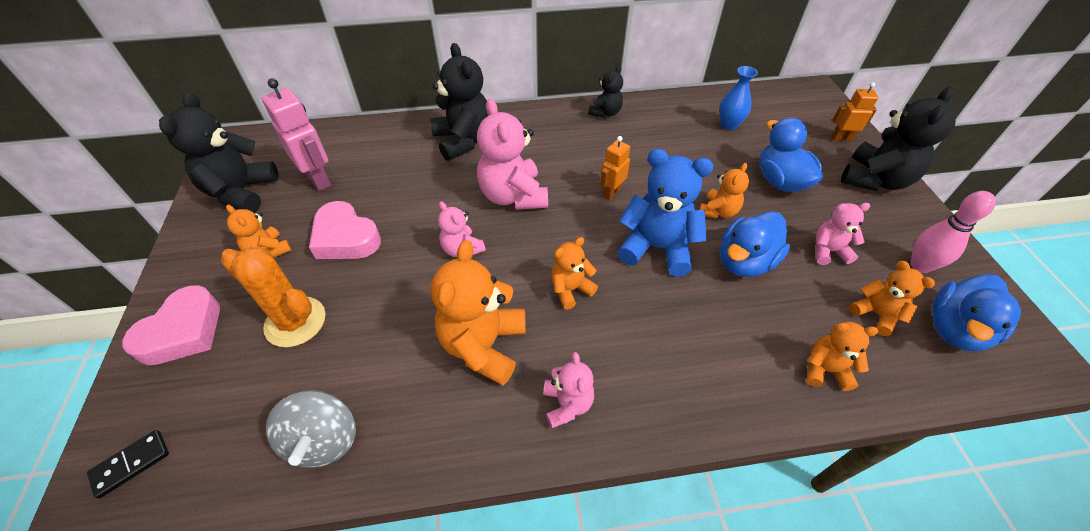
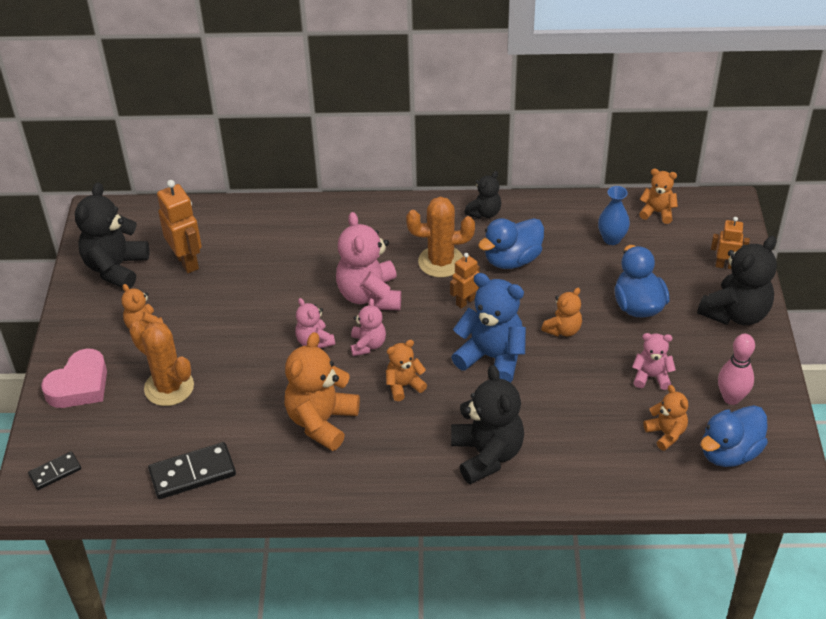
camera: 10 degrees right, 5 degrees down
pink robot [262,78,331,191] -> orange robot [157,180,202,273]
grey spinning top [266,390,356,468] -> black domino [148,442,236,499]
pink heart [309,201,381,259] -> none
black teddy bear [430,43,489,161] -> black teddy bear moved to [451,365,524,484]
pink teddy bear [543,352,594,428] -> pink teddy bear moved to [350,298,386,356]
blue duck [720,211,790,277] -> blue duck moved to [478,218,544,269]
orange teddy bear [806,322,878,391] -> orange teddy bear moved to [639,169,678,224]
none -> orange cactus [406,197,475,278]

